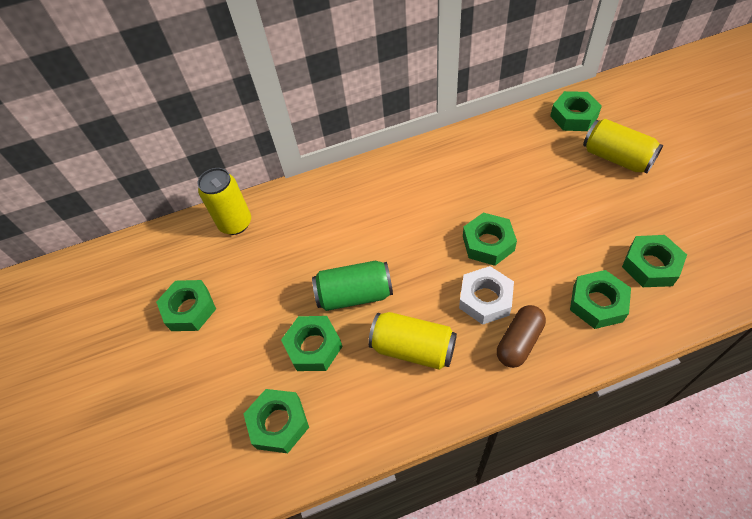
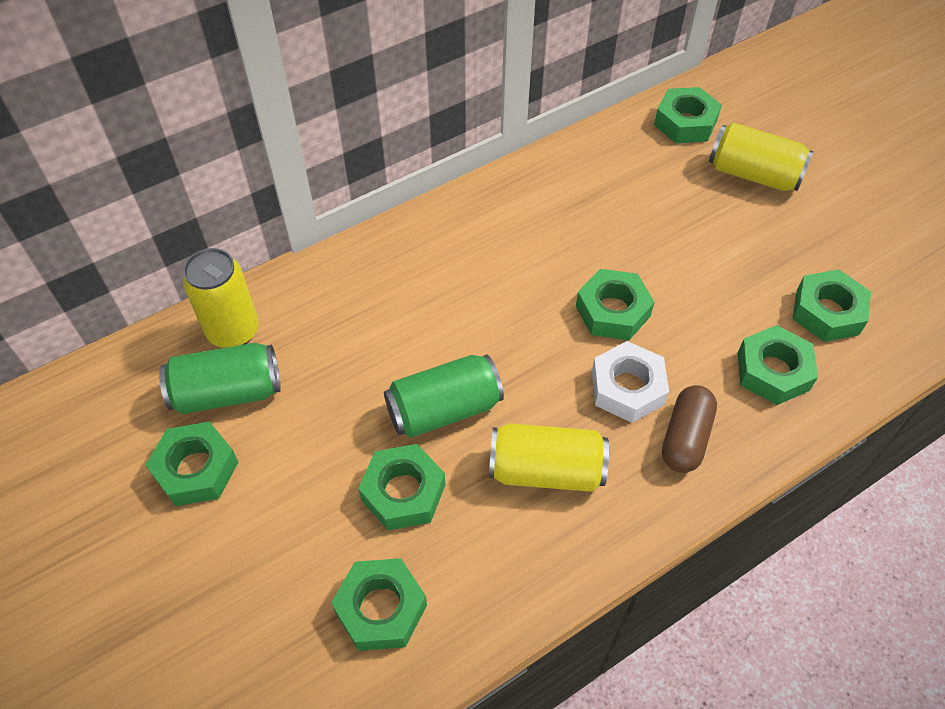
camera: 20 degrees left, 0 degrees up
none -> green can [159,343,281,414]

